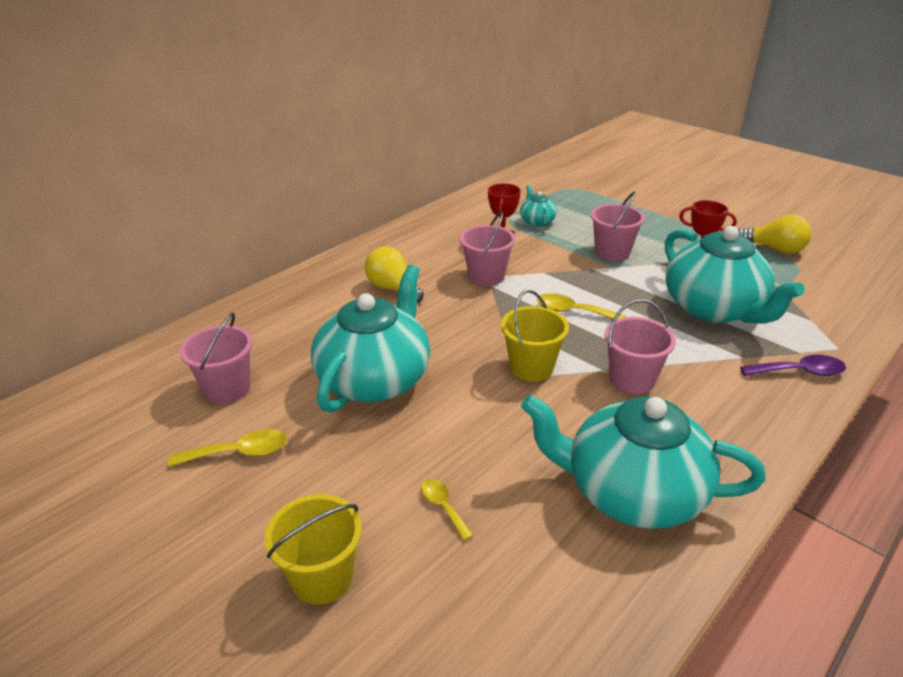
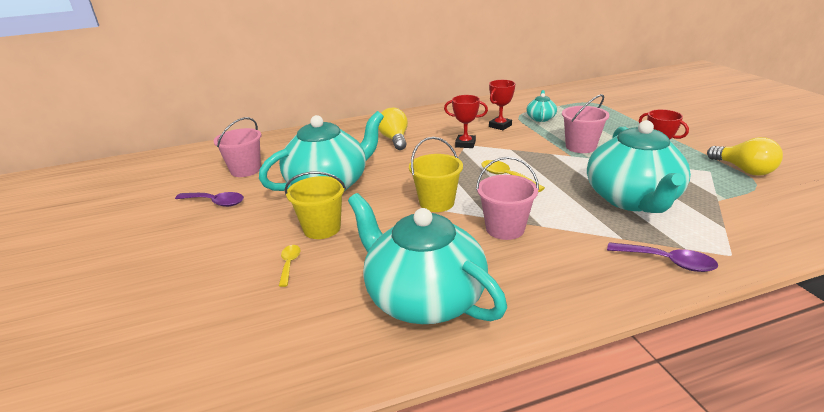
camera: 30 degrees right, 5 degrees down
yellow spoon [168,429,287,467] -> purple spoon [175,192,244,207]
yellow bucket [264,494,362,605] -> yellow bucket moved to [285,171,346,239]
pink bucket [460,211,516,286] -> red trophy [444,95,488,148]

